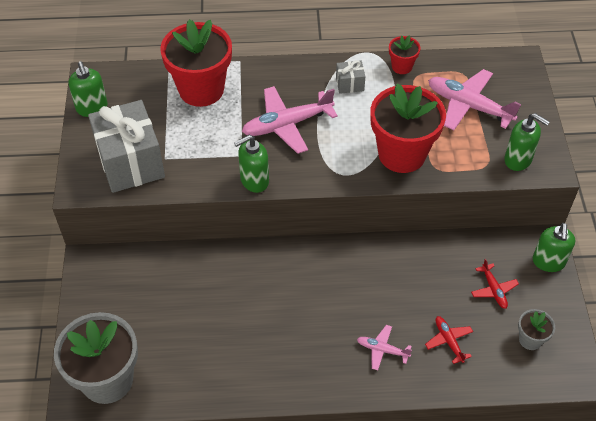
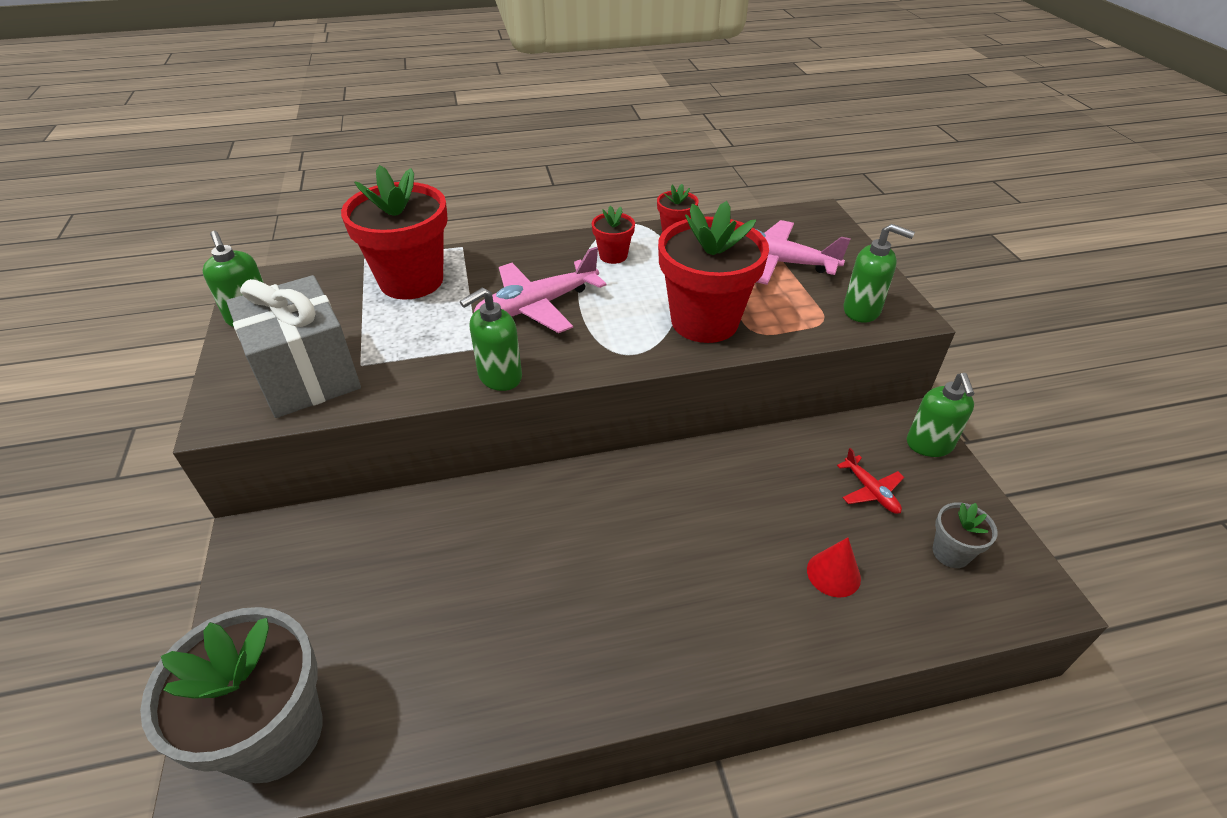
camera: 10 degrees left, 10 degrees down
grey gift [336,60,366,94] -> red flower pot [592,206,635,264]
pink plane [357,325,412,370] -> none
red plane [425,316,473,364] -> red cone [807,537,861,598]

